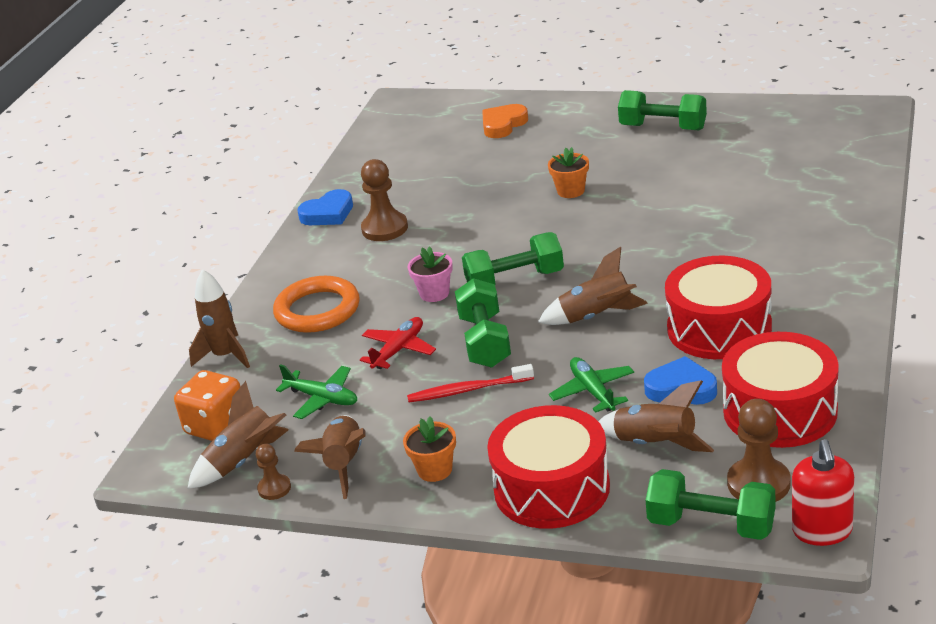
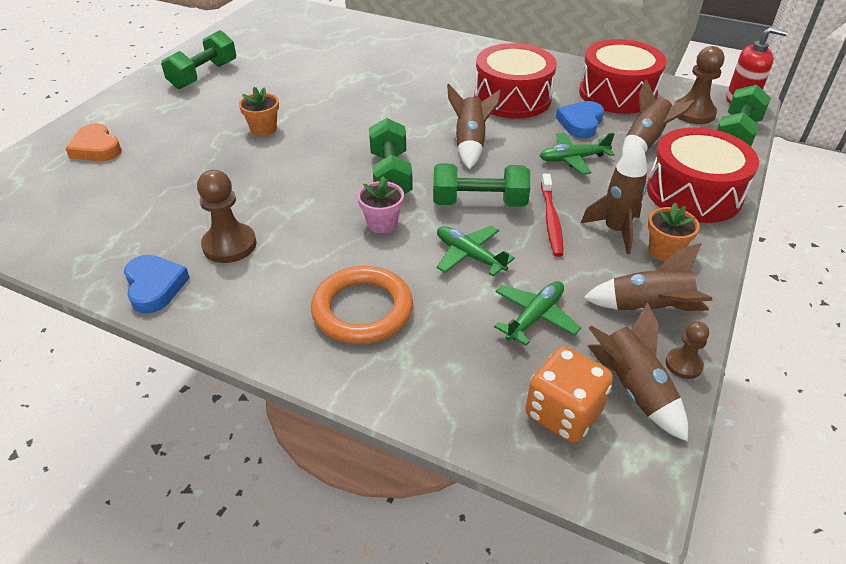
camera: 85 degrees left, 10 degrees up
brown rocket [189,269,250,368] -> brown rocket moved to [580,142,647,254]
red plane [360,317,436,369] -> green plane [437,226,515,276]

